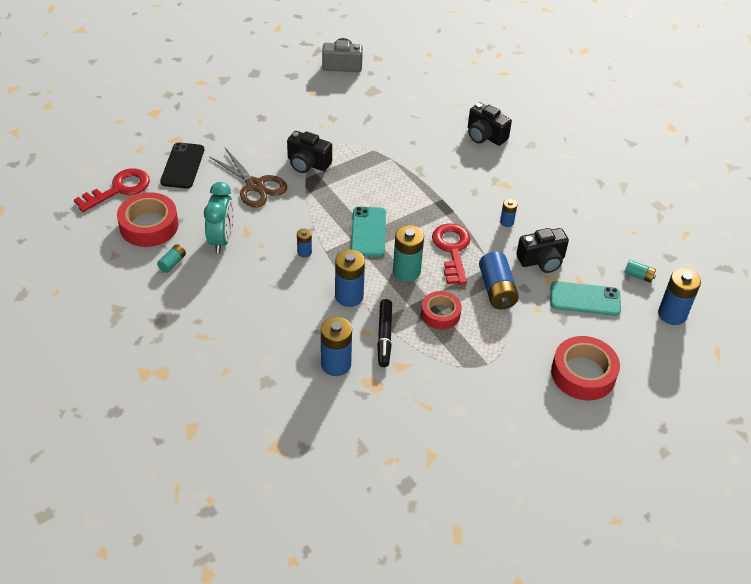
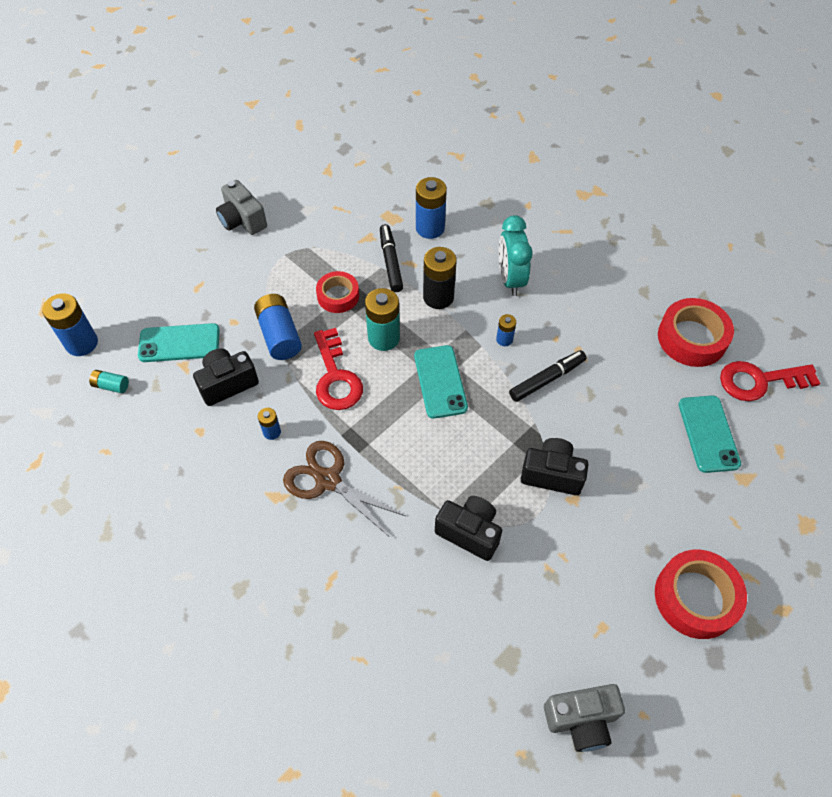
camera: 170 degrees right, 10 degrees up
red key [74,168,150,212] -> red key turned 45 degrees clockwise [720,361,820,401]
turquoise battery [157,244,186,273] -> none
black phone [160,142,204,189] -> turquoise phone [678,395,741,473]
turquoise clock [204,182,234,253] -> turquoise clock moved to [499,215,533,296]
brown scissors [209,148,287,207] -> brown scissors moved to [283,441,405,536]
blue battery [335,250,365,307] -> black battery [423,247,457,309]
black camera [468,102,512,146] -> black camera moved to [435,496,502,561]
red tape [551,336,620,400] -> red tape moved to [655,550,747,639]
none -> grey camera [216,180,267,235]
none -> black marker [509,350,586,402]

